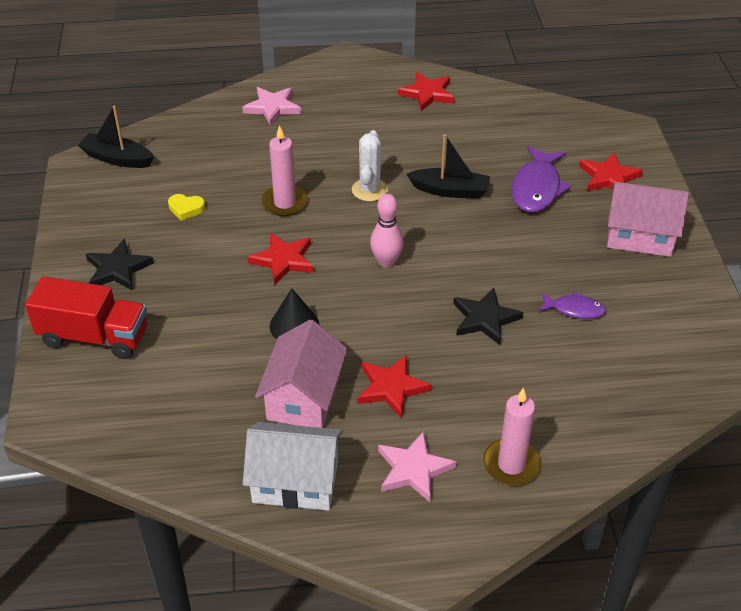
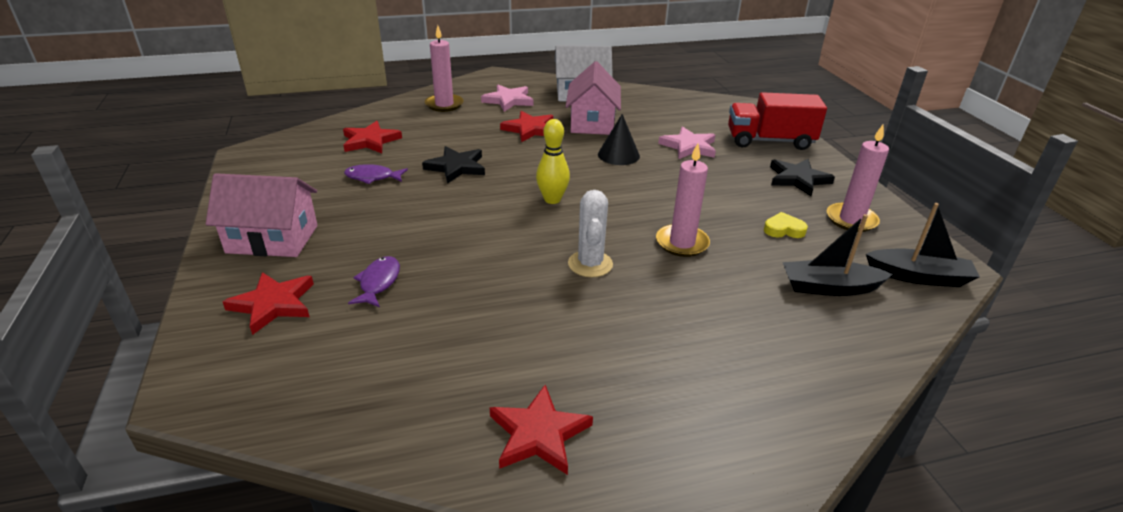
camera: 170 degrees right, 10 degrees down
pink star [242,87,301,126] -> pink star moved to [658,126,716,159]
red star [248,233,314,284] -> red star moved to [343,121,402,153]
pink bowling pin [370,194,404,268] -> yellow bowling pin [536,119,570,204]
black boat [407,134,490,199] -> black boat moved to [782,214,893,296]
purple fish [511,145,571,212] -> purple fish [348,256,400,307], size x0.58
none -> pink candle [827,125,889,232]

